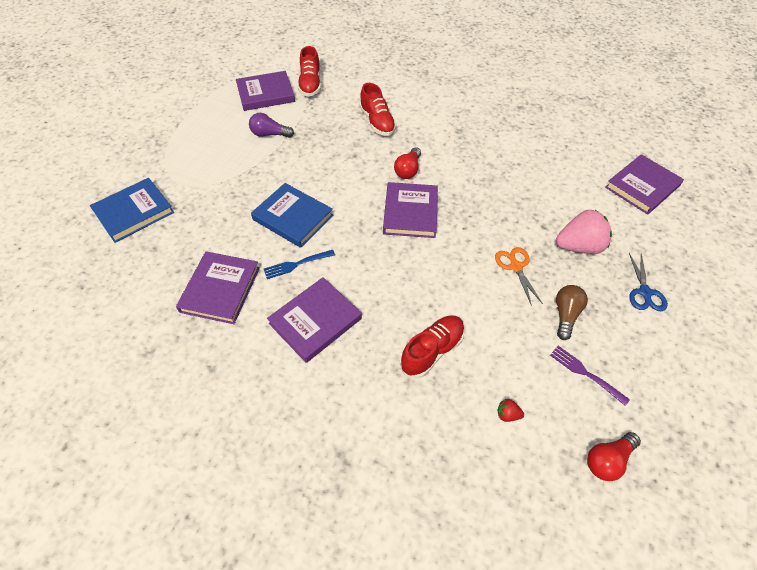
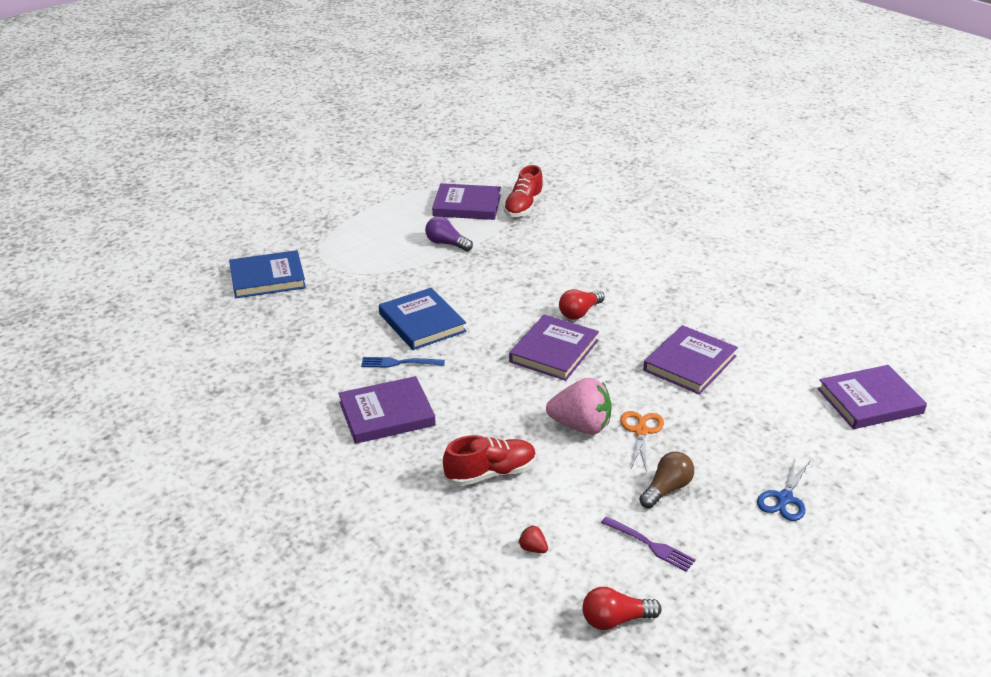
camera: 25 degrees right, 20 degrees down
purple book [176,251,260,324] -> purple book moved to [643,325,738,394]
red shoe [359,83,396,136] -> none
purple fork [550,346,630,406] -> purple fork turned 150 degrees clockwise [601,516,696,572]
pink strawberry [556,210,612,254] -> pink strawberry moved to [546,378,611,435]

